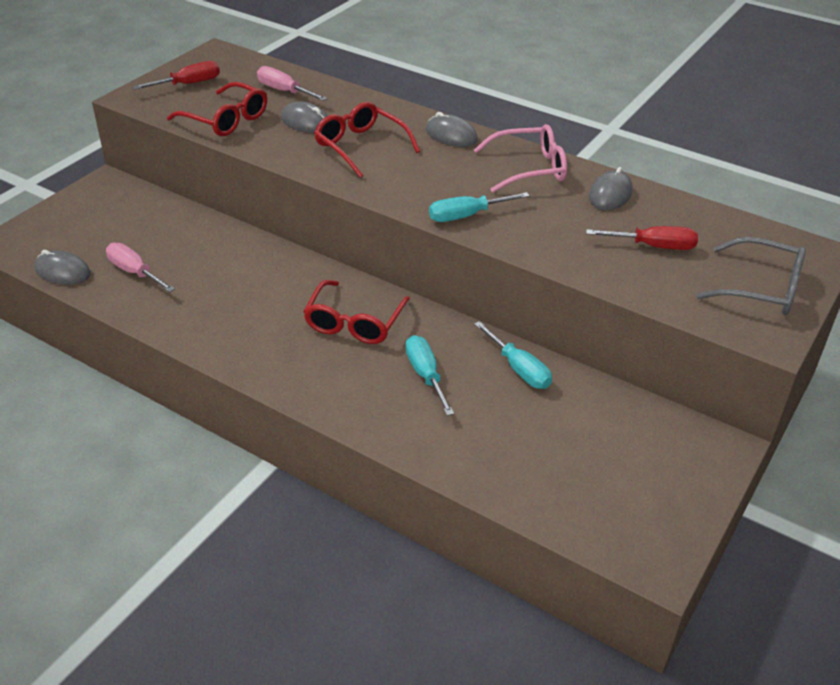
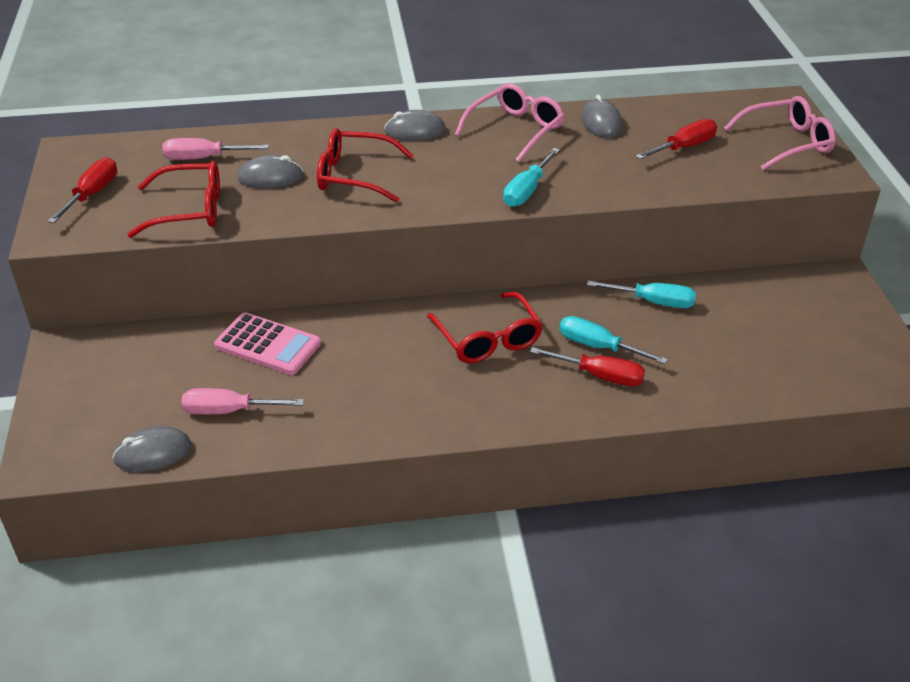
camera: 40 degrees left, 0 degrees up
grey glasses [696,237,806,315] -> pink glasses [724,96,836,170]
none -> pink calculator [214,312,321,375]
none -> red screwdriver [530,347,645,386]

